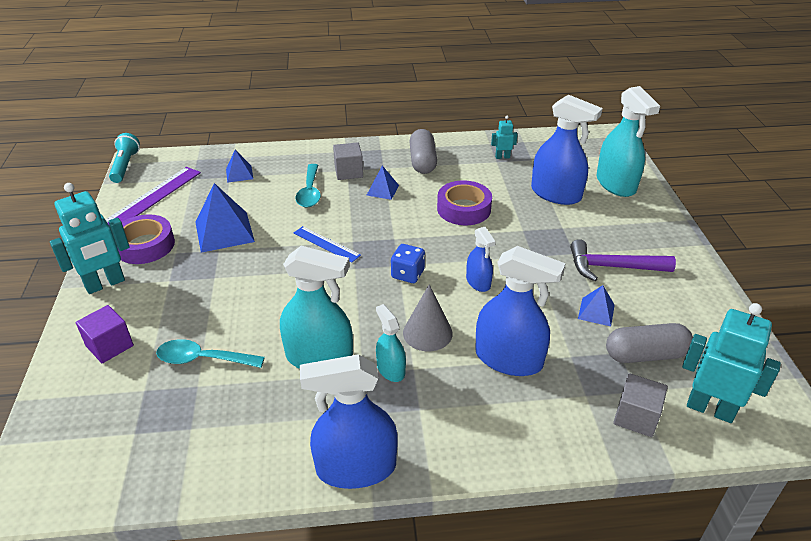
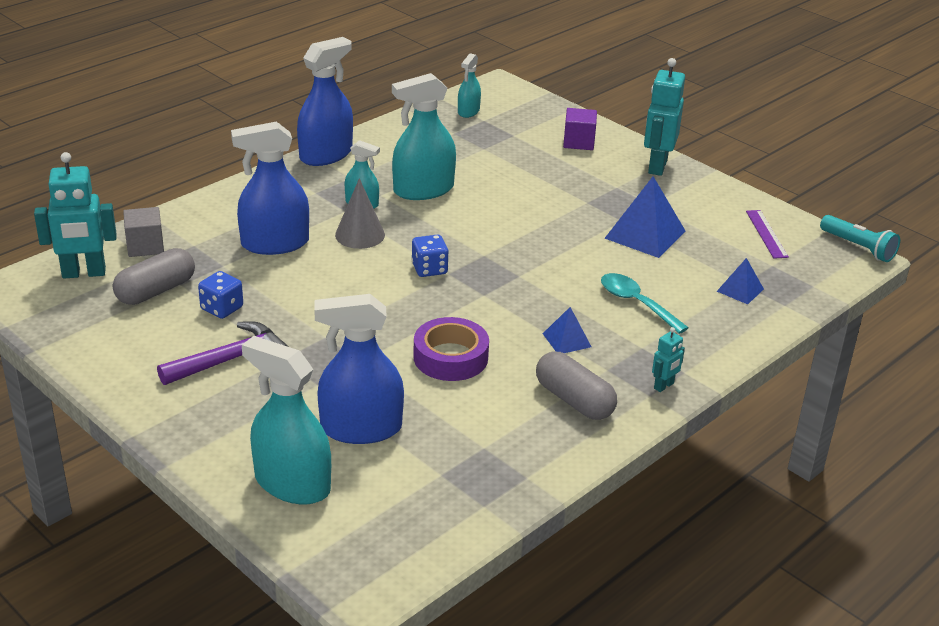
camera: 140 degrees right, 5 degrees down
purple ruler [105,167,201,226] -> purple ruler [746,210,789,258], size x0.63
purple tape [117,214,175,264] -> none
turquoise spoon [156,339,265,368] -> none
blue ruler [294,226,361,262] -> none
grey cube [333,142,363,180] -> none
blue spray bottle [466,227,496,292] -> none
turquoise robot [491,115,518,159] -> turquoise robot moved to [652,327,685,392]
blue pyramid [578,285,615,327] -> blue dice [198,271,243,319]
none -> turquoise spray bottle [458,53,481,118]

